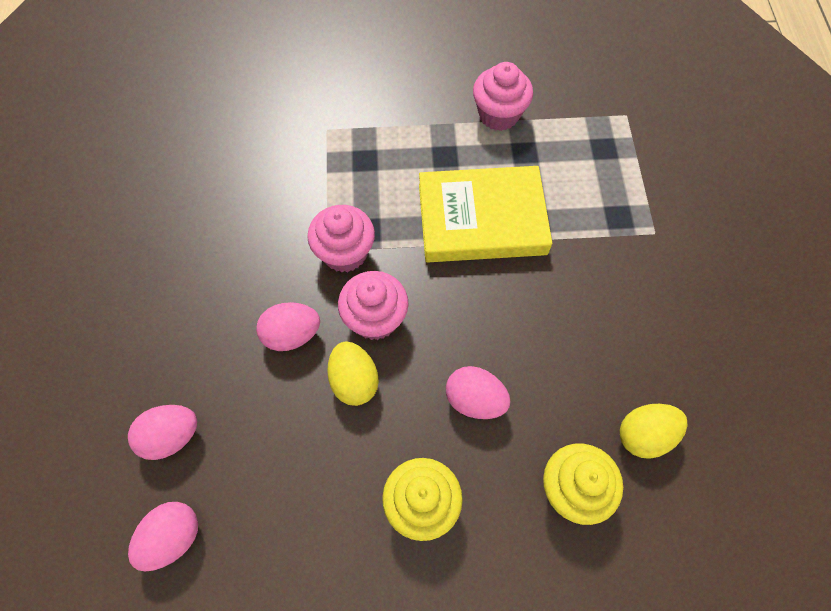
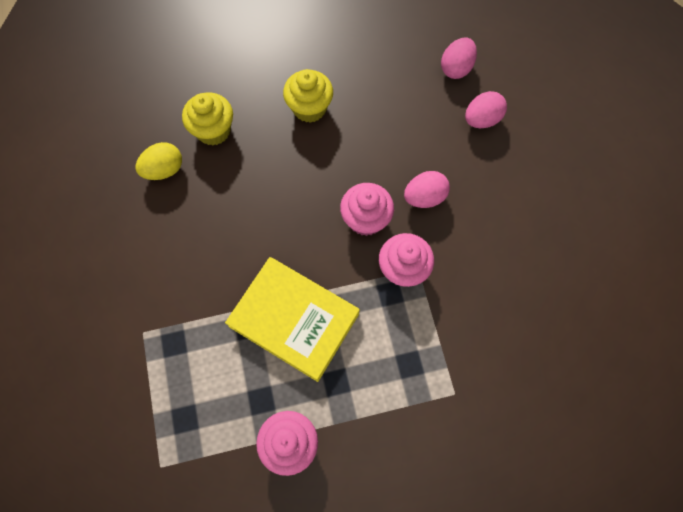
camera: 170 degrees right, 5 degrees up
yellow egg [327,342,379,406] -> none
yellow book [419,166,552,262] -> yellow book turned 45 degrees clockwise [225,257,360,382]
pink egg [446,366,511,419] -> none

